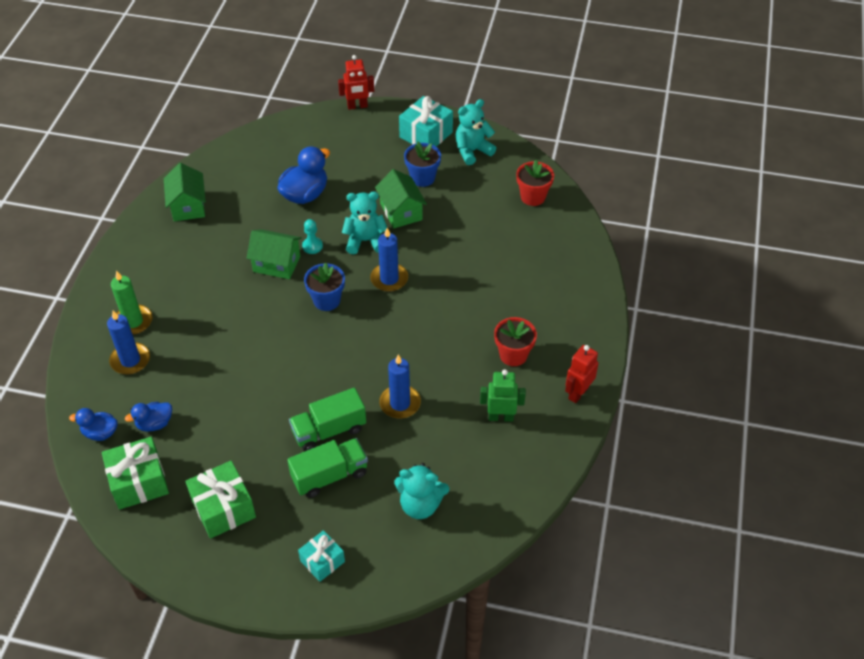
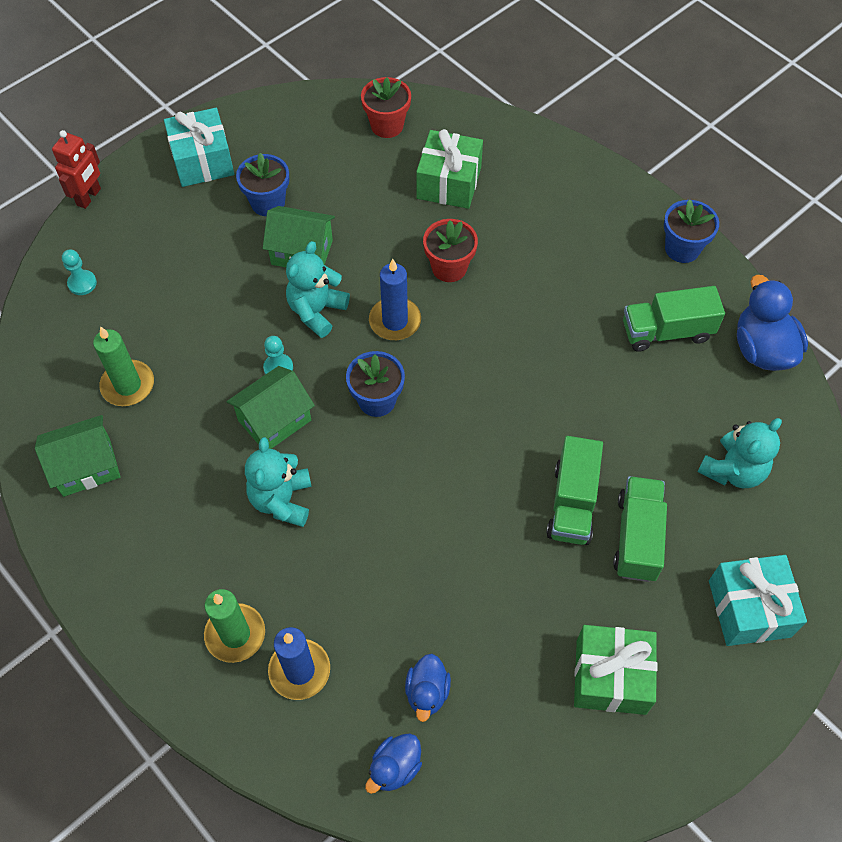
camera: 55 degrees left, 10 degrees up
green gift [102,437,169,510] -> green gift moved to [416,129,483,209]
green house [164,163,206,221] -> green house turned 45 degrees counterclockwise [35,415,120,497]
blue duck [277,146,330,204] -> blue duck moved to [737,275,808,371]
turquoise gift [298,530,345,582] -> turquoise gift [709,555,807,646], size x1.61
blue candle [379,354,421,418] -> none
turquoise teddy bear [456,99,496,165] -> turquoise teddy bear moved to [245,437,312,527]
green robot [480,370,526,422] -> green truck [623,286,725,352]
red flower pot [494,317,537,366] -> red flower pot moved to [423,219,478,282]
red robot [565,345,599,403] -> blue flower pot [664,199,719,263]
none -> turquoise pawn [62,250,97,295]
none -> green candle [93,326,154,406]

